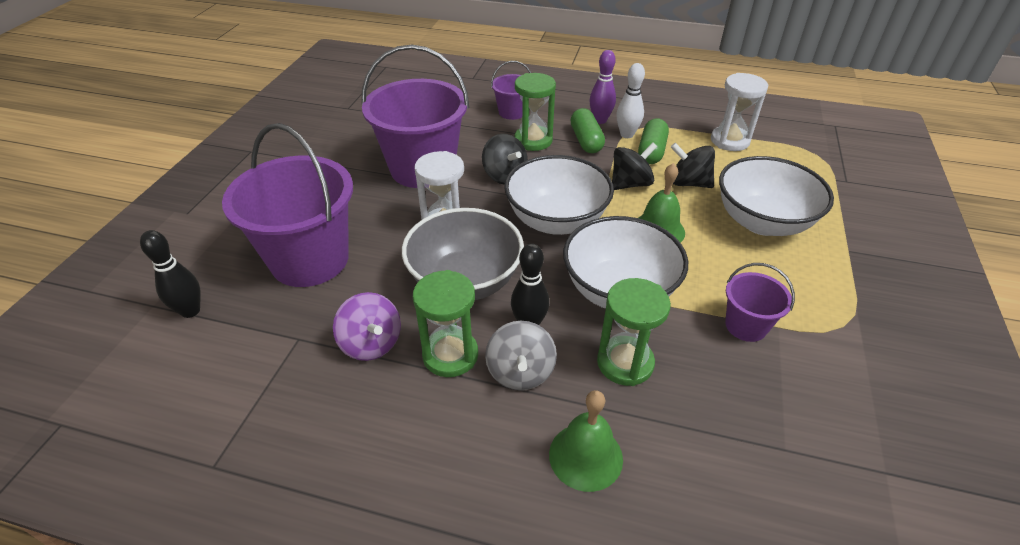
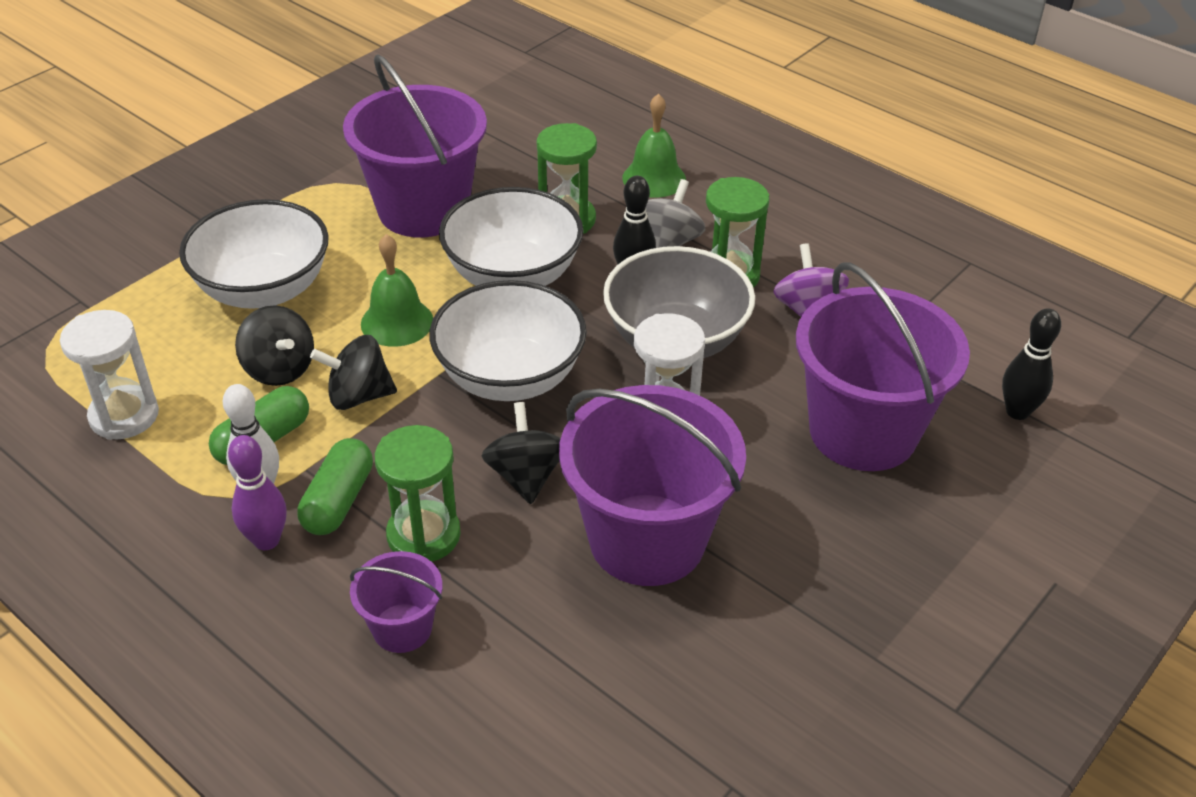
camera: 155 degrees left, 0 degrees up
purple bucket [725,263,795,342] -> purple bucket [343,54,487,237], size x2.09

